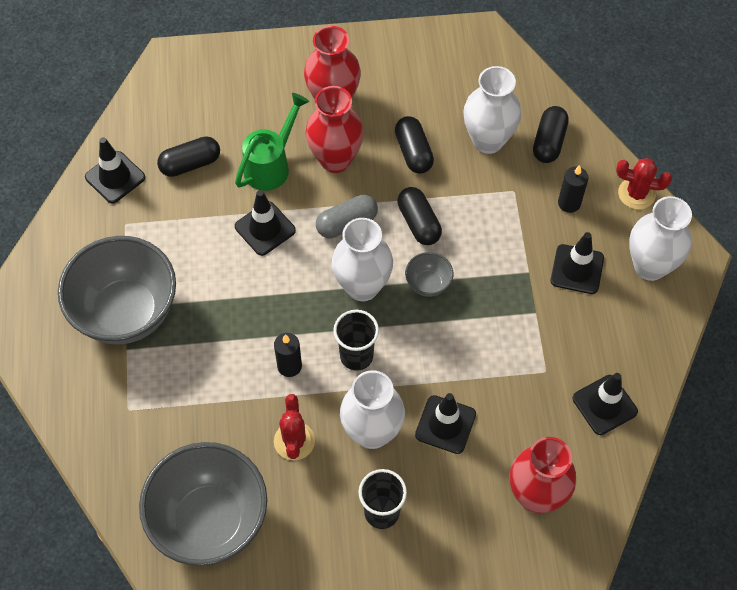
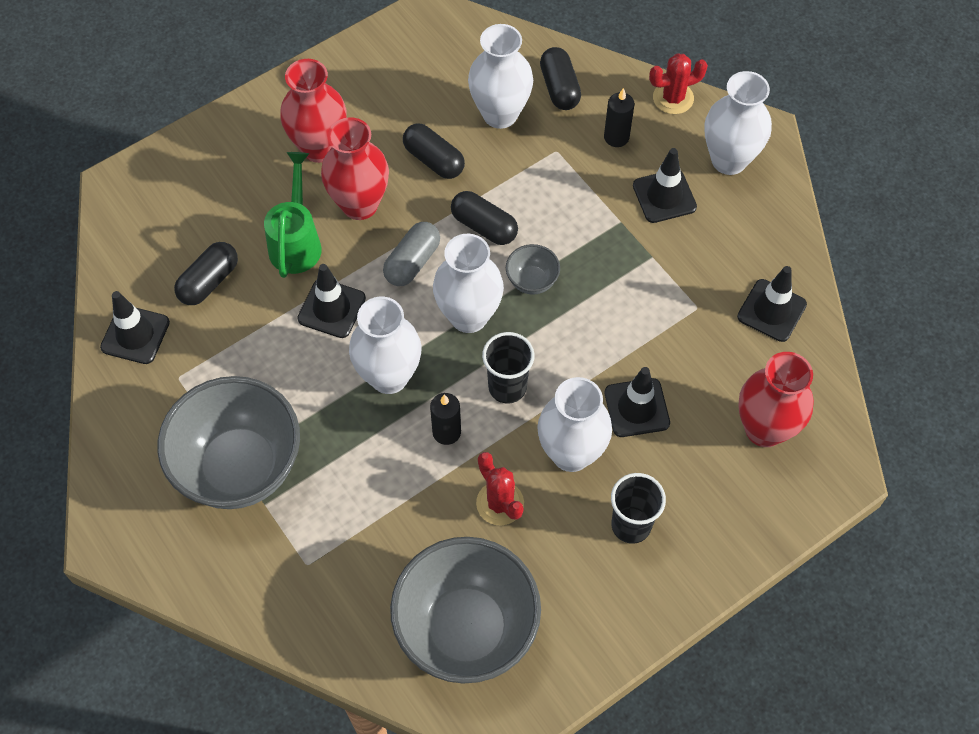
camera: 30 degrees left, 0 degrees up
none -> white vase [349,297,422,394]

